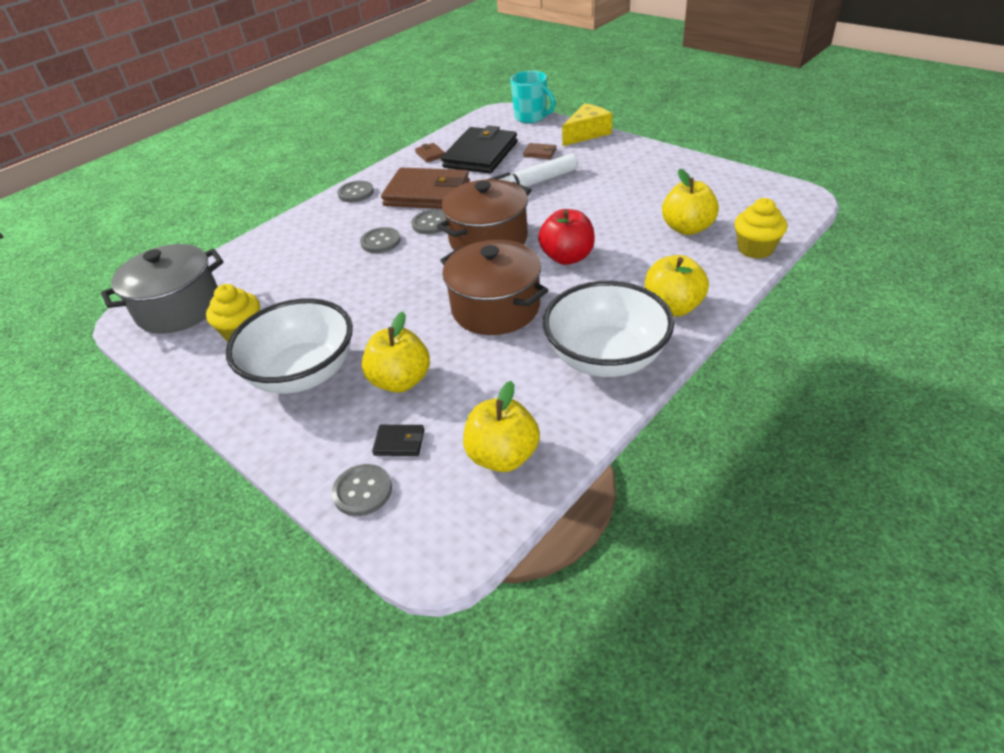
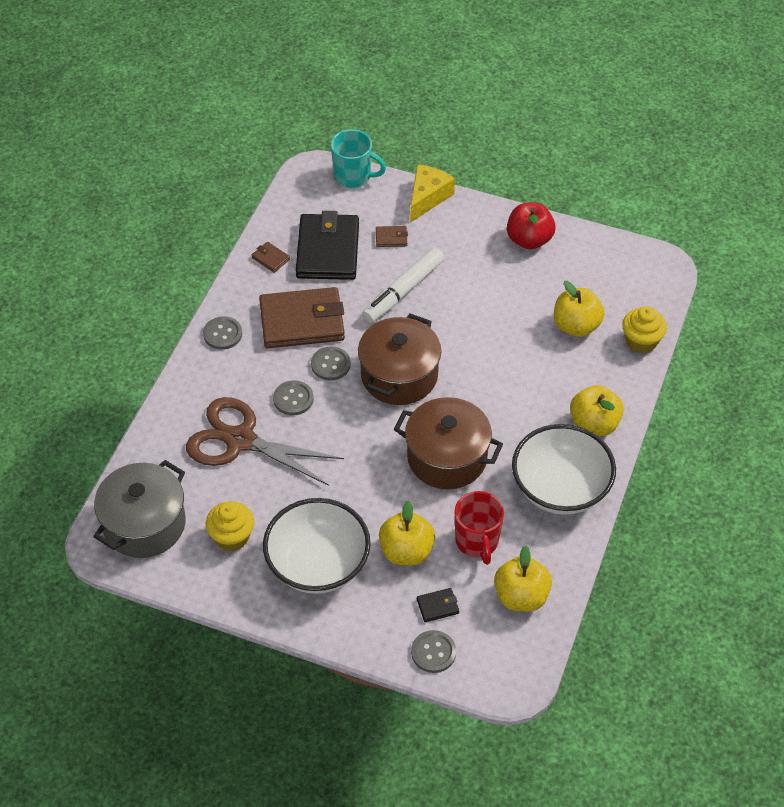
camera: 25 degrees left, 10 degrees up
red apple [538,209,595,265] -> red apple moved to [507,202,556,250]
none -> brown scissors [186,397,344,486]
none -> red mug [455,491,504,565]

